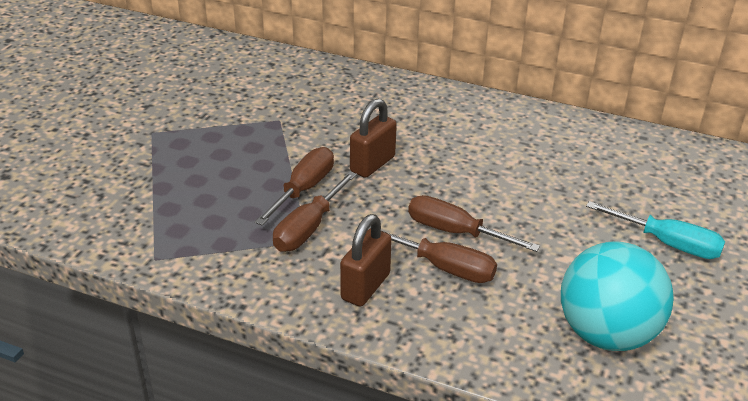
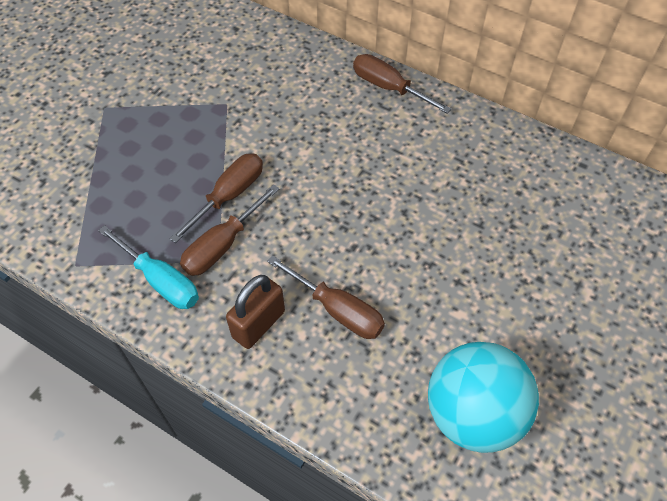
camera: 10 degrees right, 20 degrees up
brown padlock [350,99,397,178] -> none
brown screwdriver [408,195,540,252] -> brown screwdriver moved to [353,54,451,113]
turquoise screwdriver [586,201,725,259] -> turquoise screwdriver moved to [98,225,199,309]

